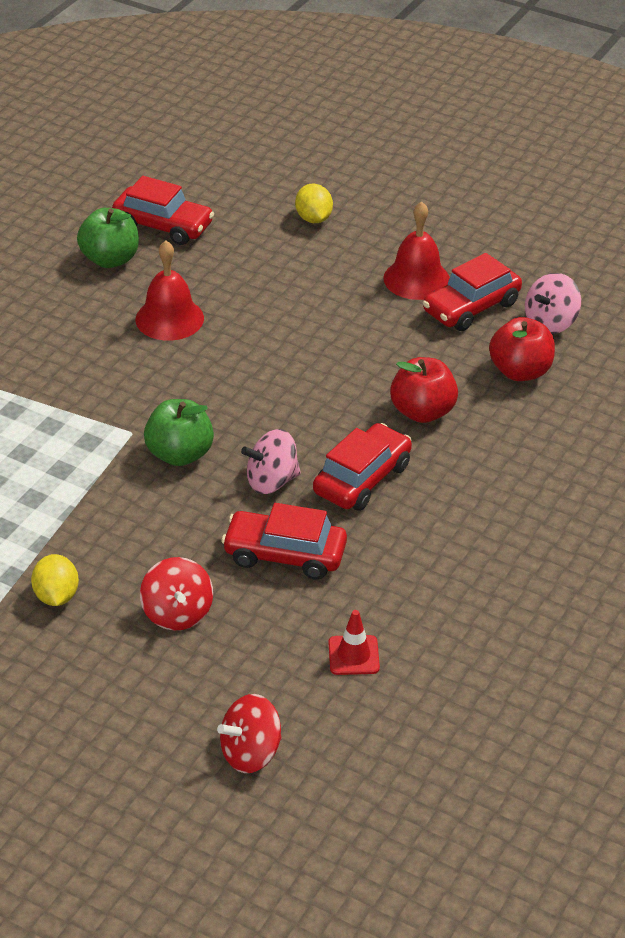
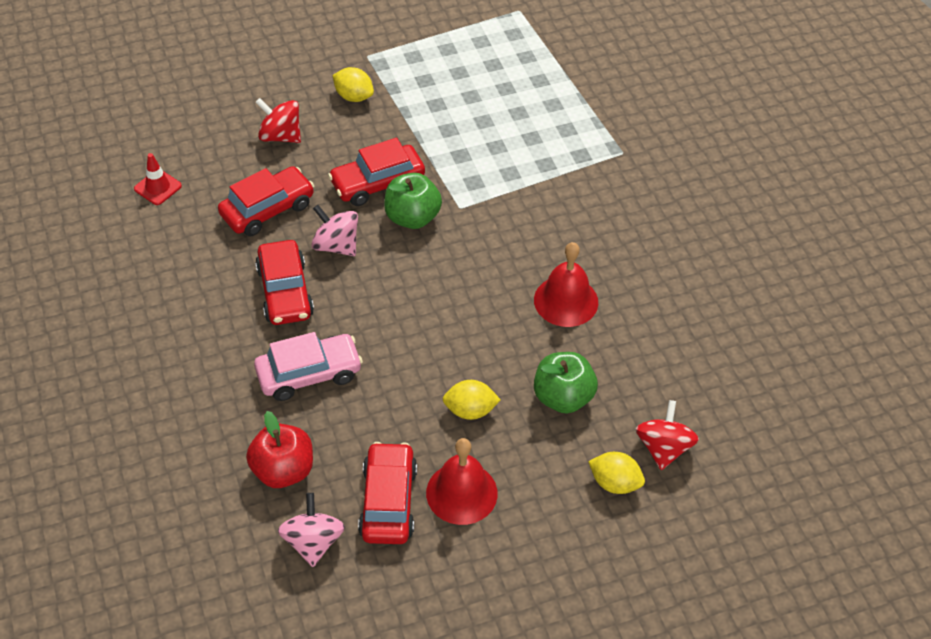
camera: 130 degrees right, 10 degrees up
green apple [77,208,139,268] -> green apple moved to [534,352,598,413]
red car [112,176,214,245] -> red car moved to [328,138,425,206]
red spinning top [217,694,282,773] -> red spinning top moved to [636,400,699,470]
pink spinning top [241,429,301,494] -> pink spinning top turned 75 degrees counterclockwise [311,205,358,256]
red apple [390,357,458,423] -> pink car [254,332,363,401]
none -> yellow lemon [443,380,501,420]

